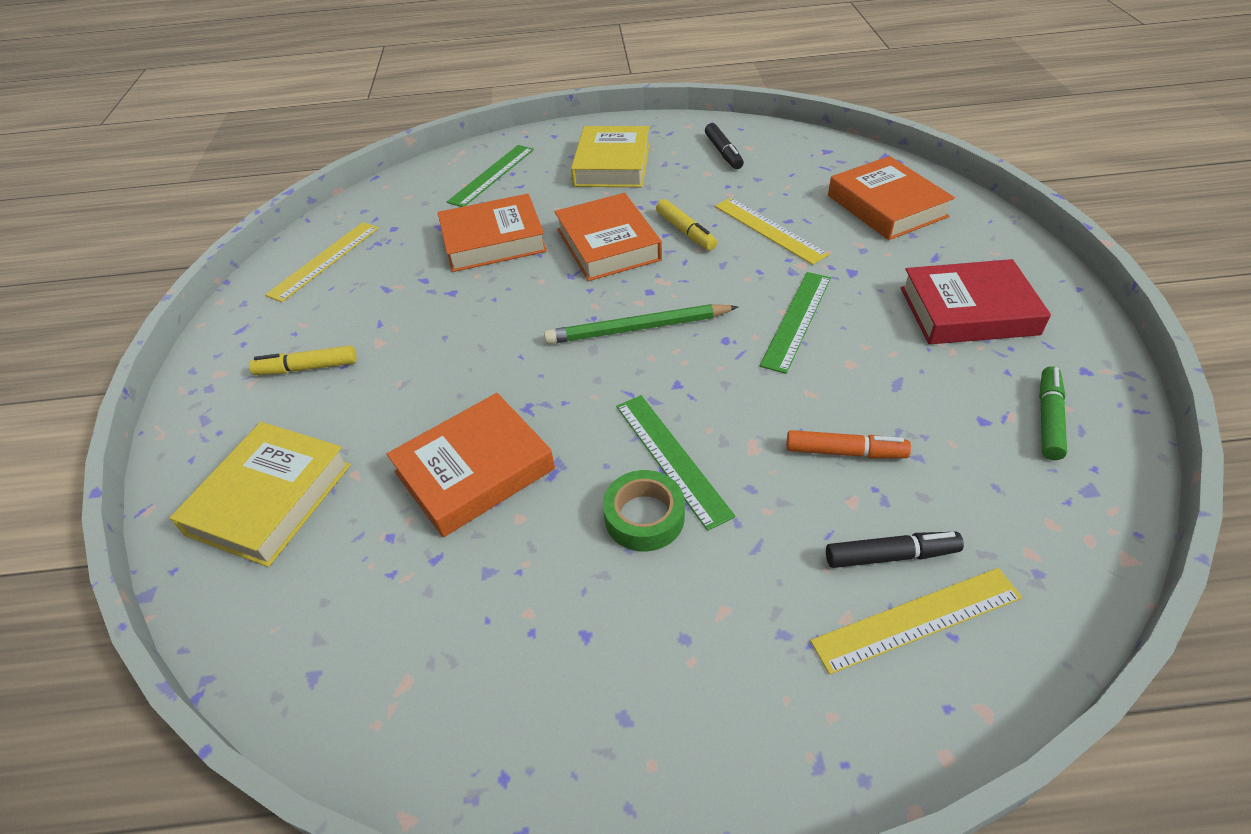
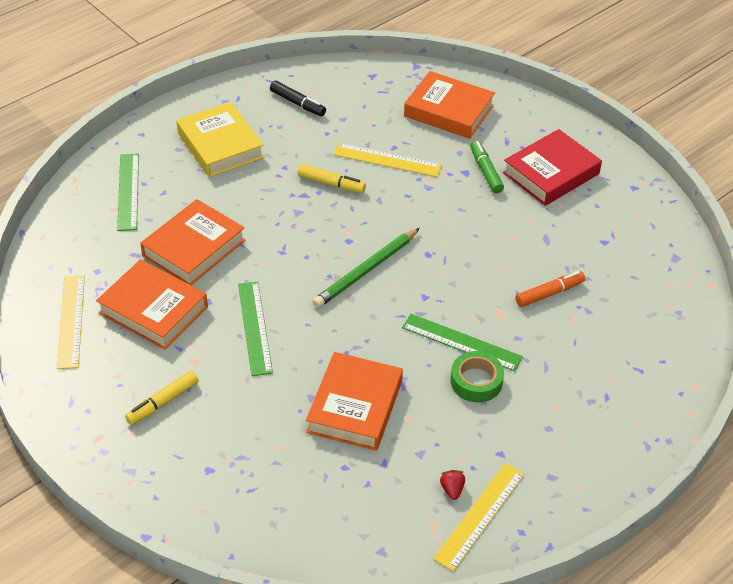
camera: 40 degrees left, 0 degrees up
yellow book [170,422,351,567] -> none
orange book [555,193,662,281] -> orange book moved to [96,259,208,350]
green ruler [760,272,831,374] -> green ruler moved to [238,281,273,376]
yellow ruler [810,568,1022,675] -> yellow ruler moved to [433,463,524,571]
black marker [826,532,964,568] -> none
green marker [1039,366,1067,460] -> green marker moved to [470,141,504,193]
none -> red strawberry [440,470,465,500]

